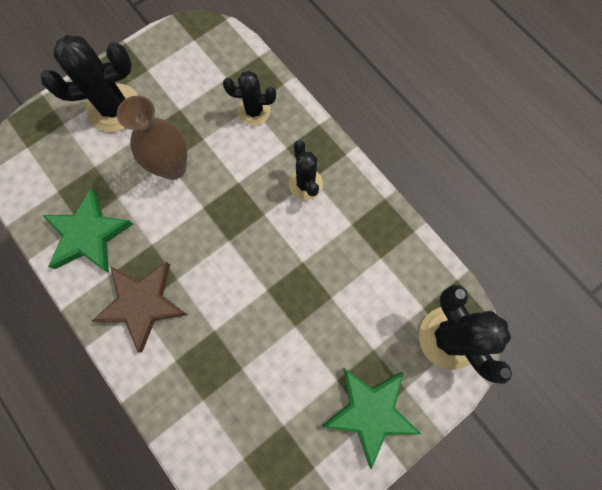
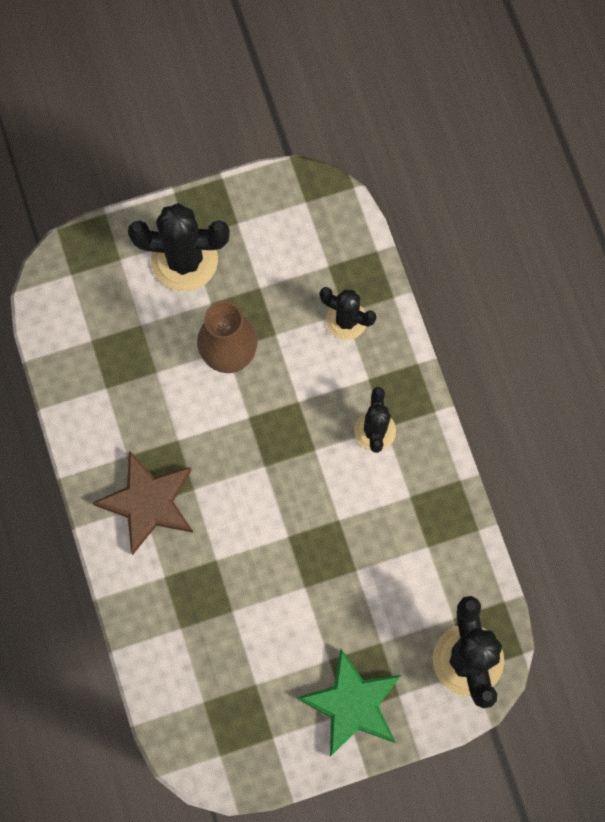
camera: 20 degrees right, 0 degrees up
green star [42,188,133,272] -> none

